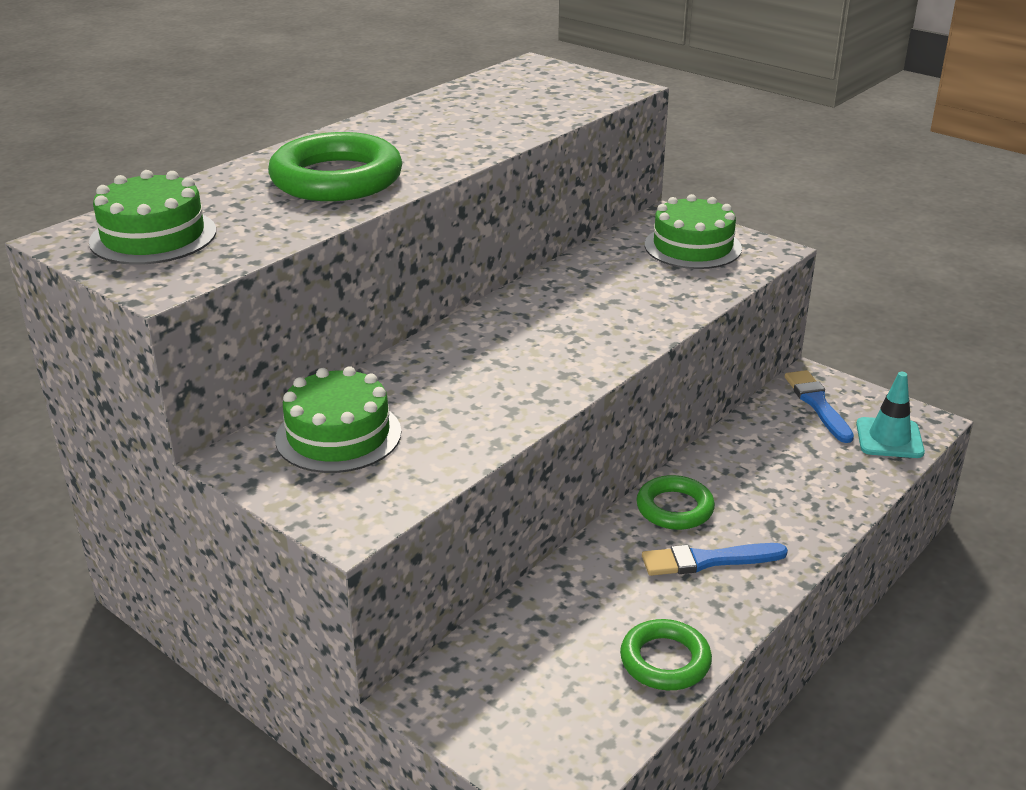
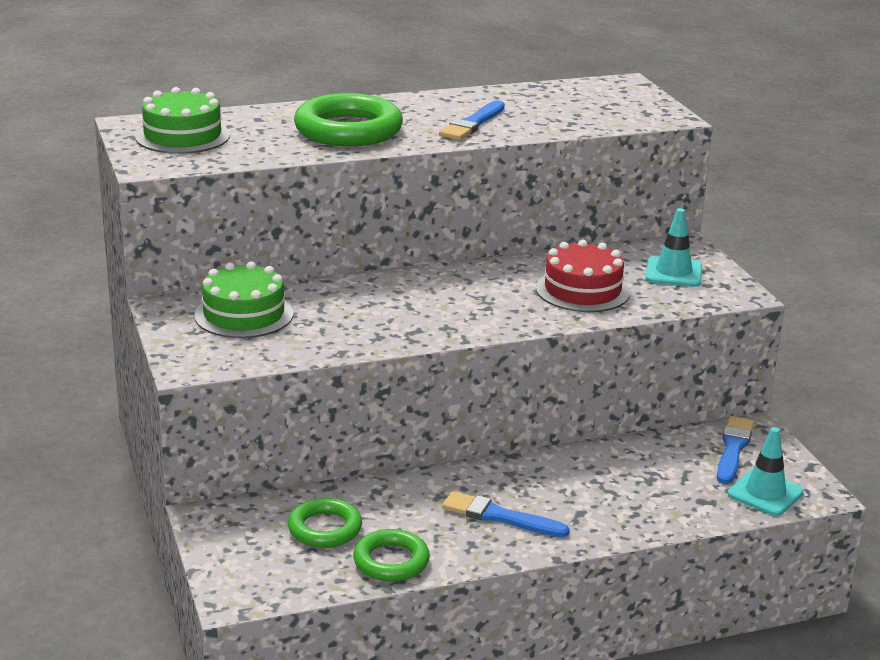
camera: 30 degrees right, 5 degrees down
green ring [636,475,715,530] -> green ring moved to [288,498,362,548]
green cake [645,194,742,269] -> turquoise traffic cone [645,208,702,287]
none -> blue brush [439,100,505,140]
none -> red cake [536,240,630,312]

